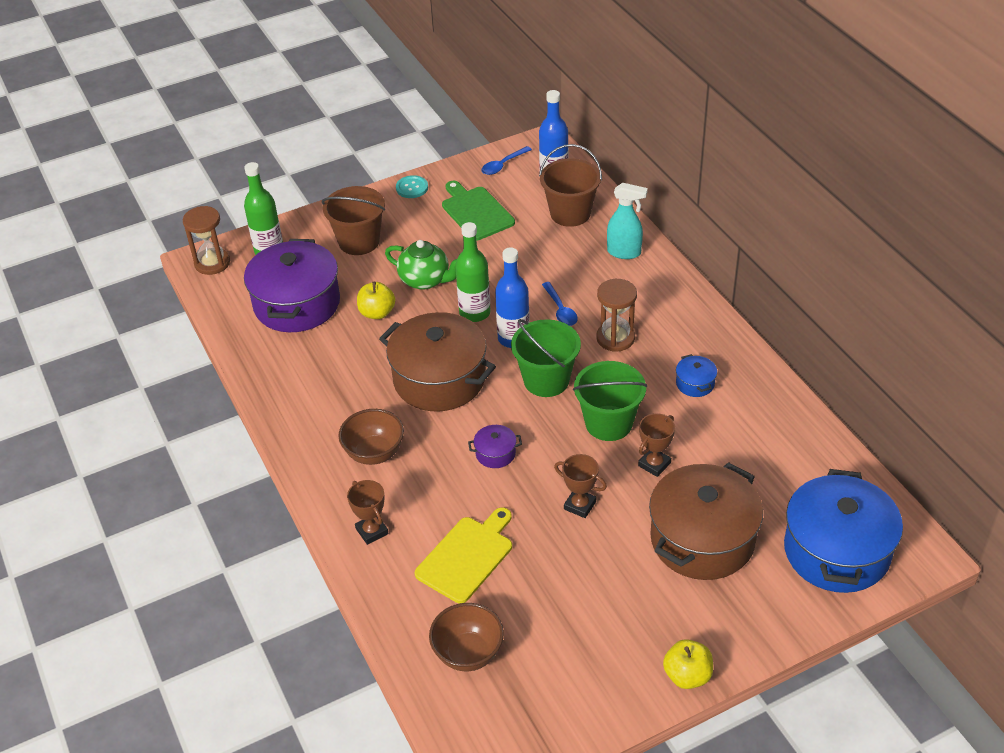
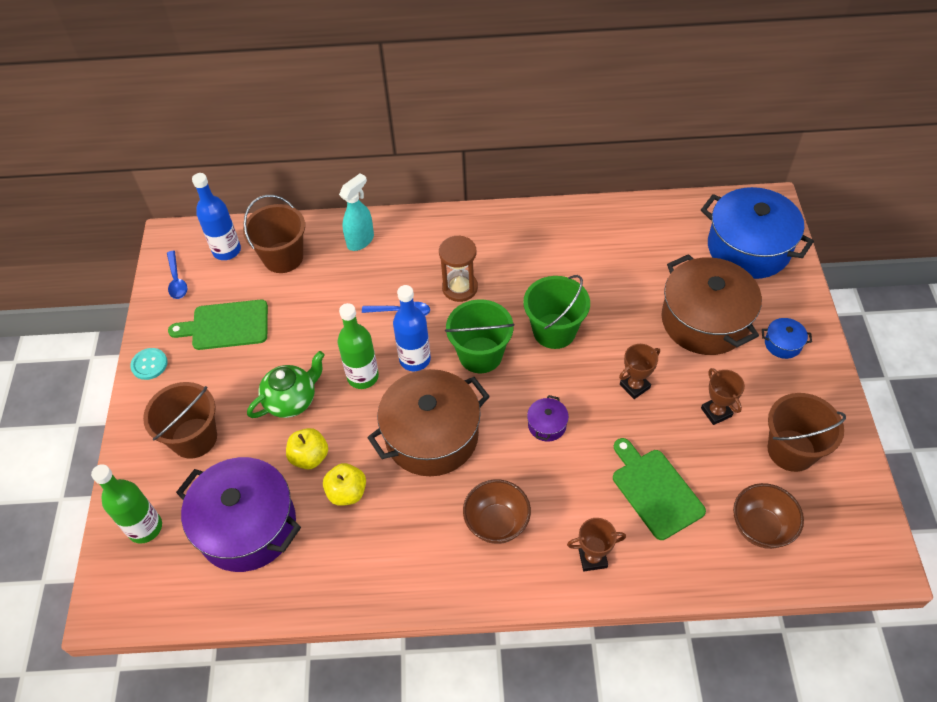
camera: 65 degrees left, 10 degrees up
brown hourglass [183,206,230,275] -> none
yellow cutting board [415,507,512,604] -> green cutting board [613,438,706,540]
brown trophy [638,413,675,477] -> brown trophy moved to [701,368,745,425]
yellow apple [663,639,713,689] -> yellow apple moved to [323,463,366,506]
blue pot [676,354,717,397] -> blue pot moved to [762,318,812,359]
none -> brown bucket [768,393,846,472]

